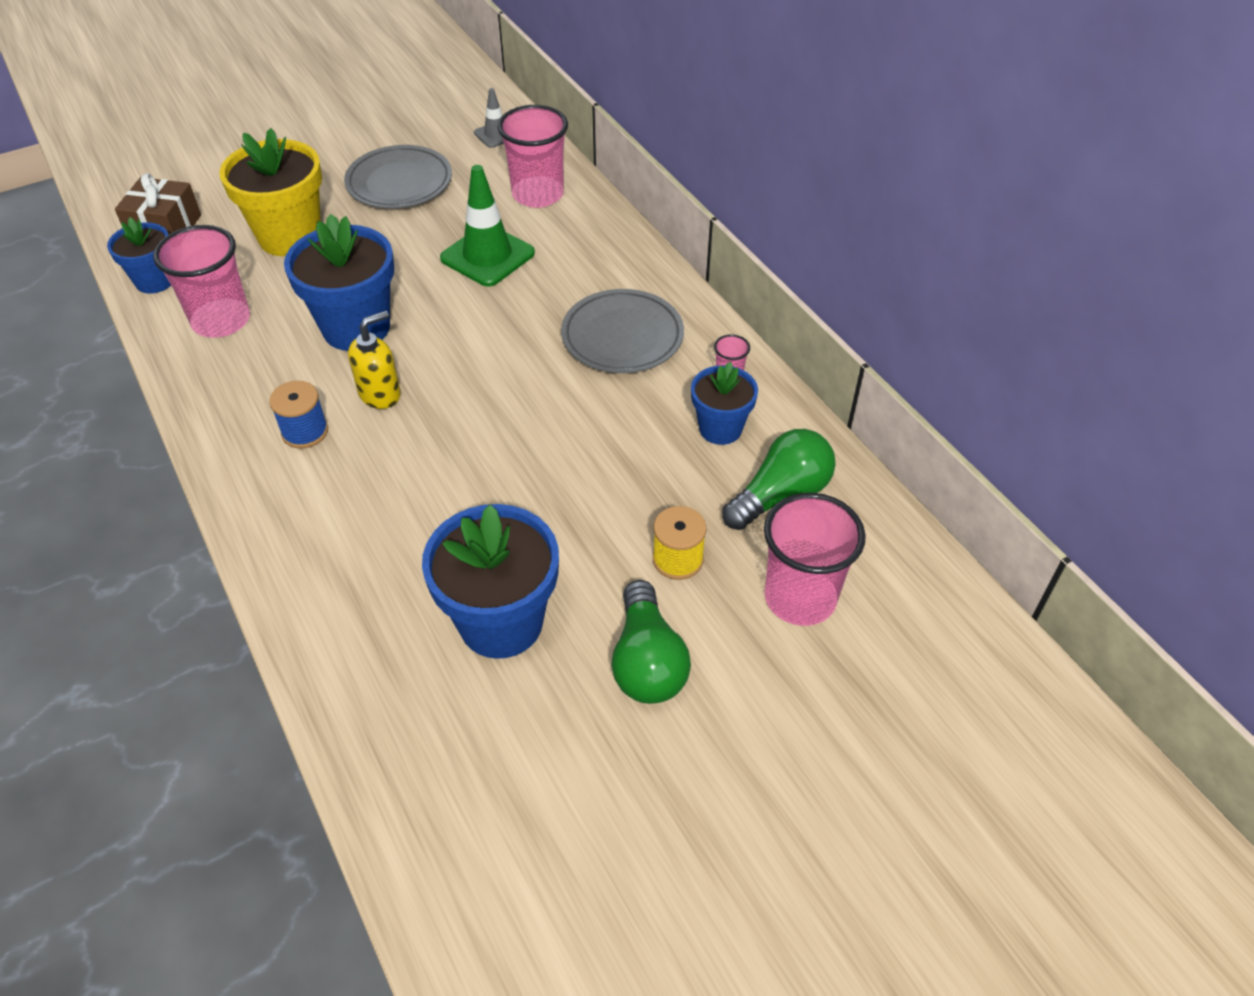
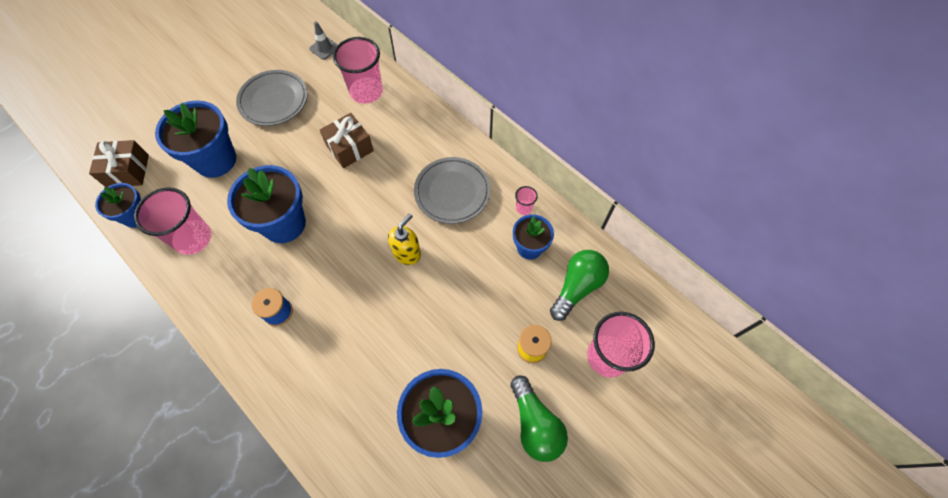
camera: 15 degrees left, 15 degrees up
yellow flower pot [219,128,322,256] -> blue flower pot [155,100,236,178]
yellow soap dispenser [348,311,401,409] -> yellow soap dispenser moved to [388,213,421,265]
green traffic cone [440,165,535,287] -> brown gift [320,113,374,168]

